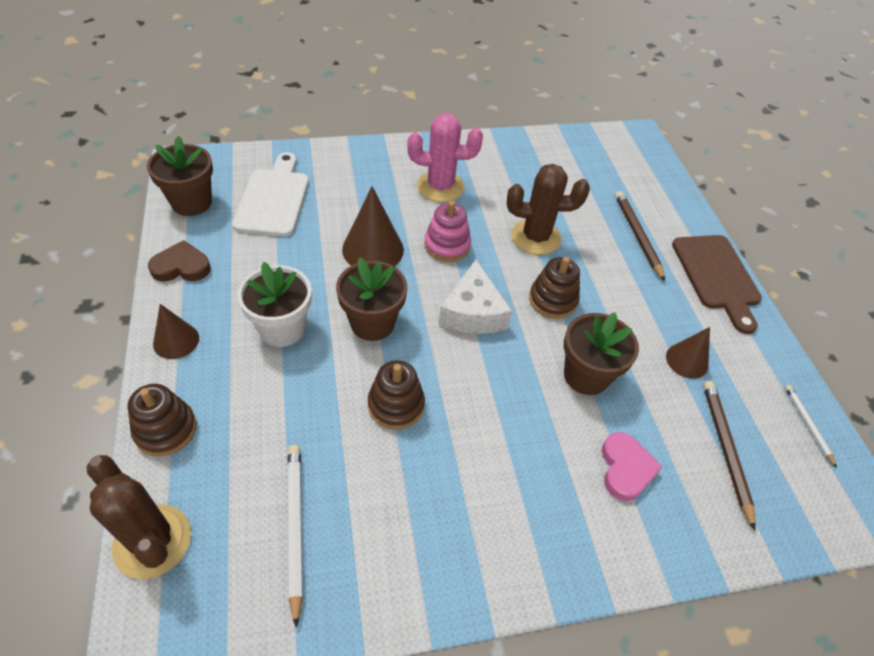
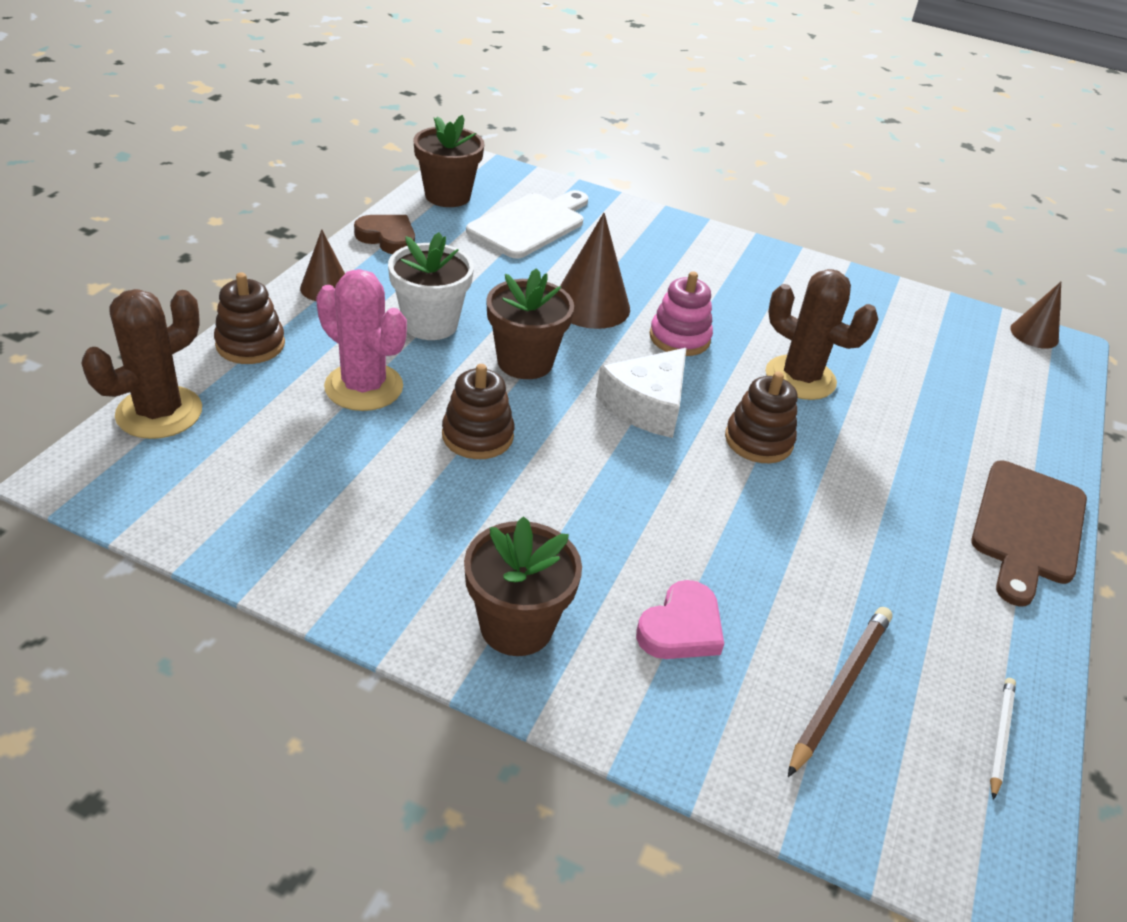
camera: 35 degrees right, 10 degrees down
brown cactus [87,455,191,579] -> brown cactus turned 45 degrees clockwise [81,289,202,439]
white pencil [288,445,303,628] -> none
pink cactus [407,113,483,202] -> pink cactus moved to [316,269,407,411]
brown flower pot [564,312,639,395] -> brown flower pot moved to [464,516,582,656]
brown pencil [615,191,665,281] -> none
brown cone [666,327,710,379] -> brown cone moved to [1010,282,1061,349]

